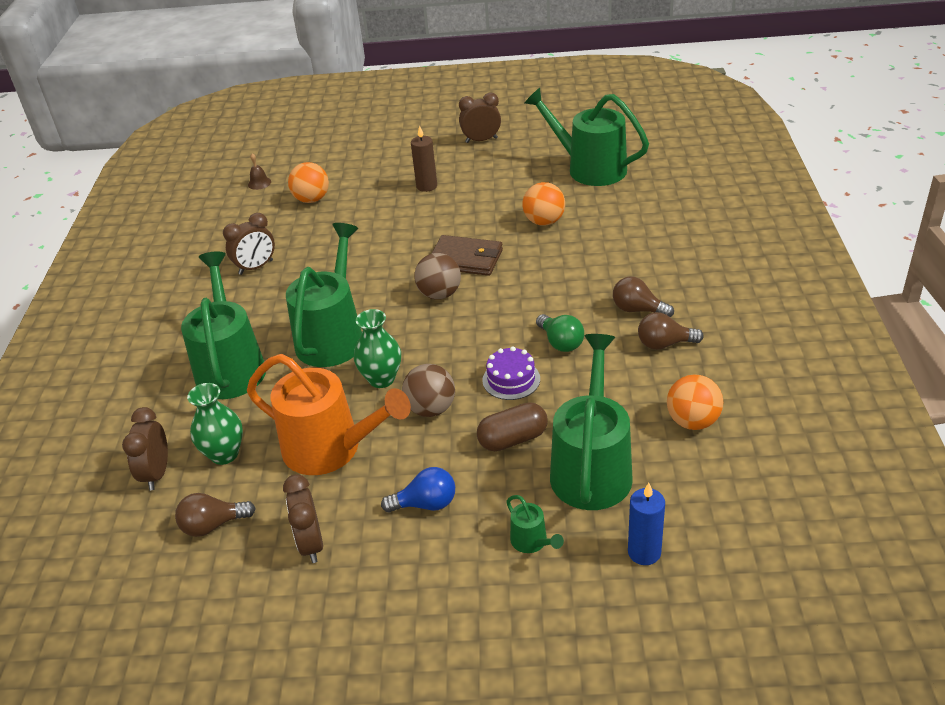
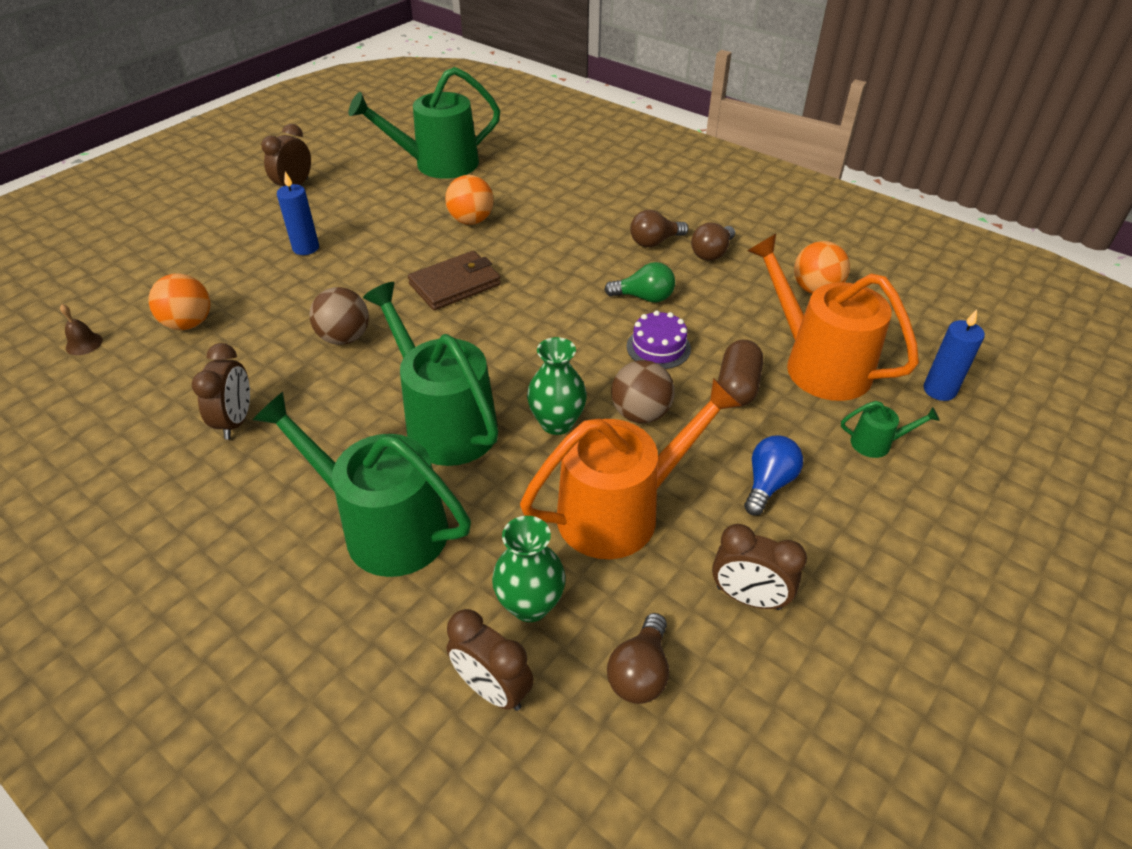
camera: 55 degrees left, 5 degrees up
brown candle [411,125,437,192] -> blue candle [277,171,319,255]
brown ball [414,253,461,300] -> brown ball moved to [309,287,369,345]
green watering can [550,334,633,510] -> orange watering can [747,234,919,401]

